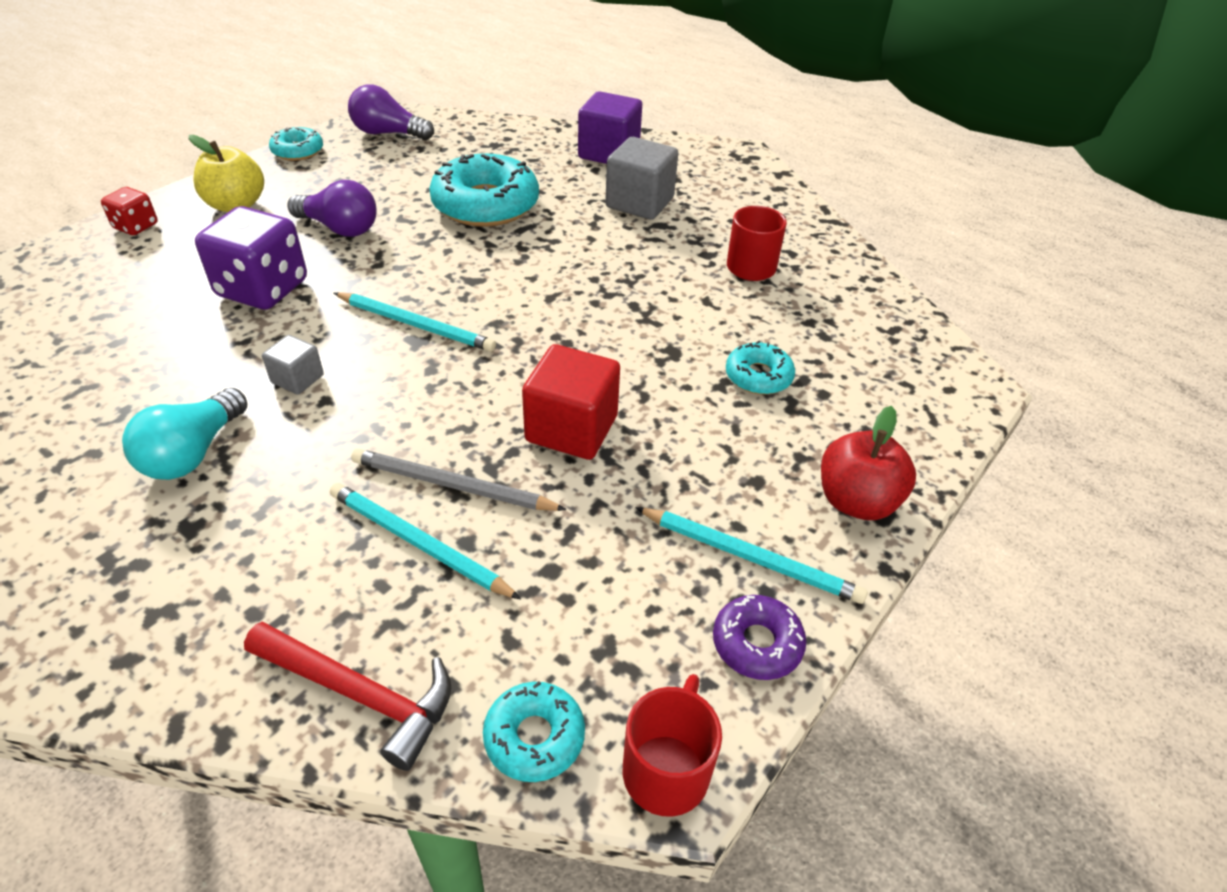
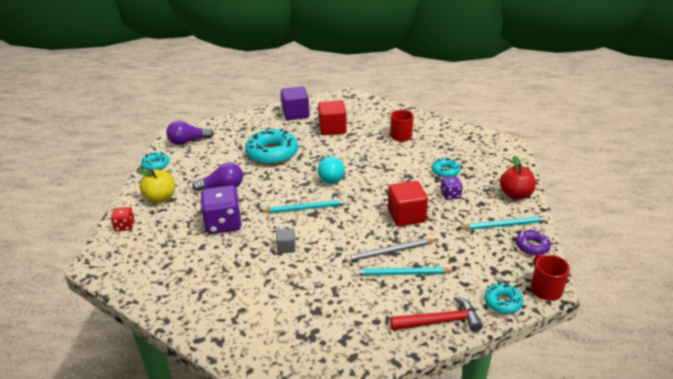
camera: 30 degrees left, 10 degrees down
turquoise light bulb [122,388,247,480] -> turquoise light bulb moved to [318,154,345,184]
grey cube [605,137,678,220] -> red cube [318,100,347,135]
none -> purple dice [440,176,463,200]

